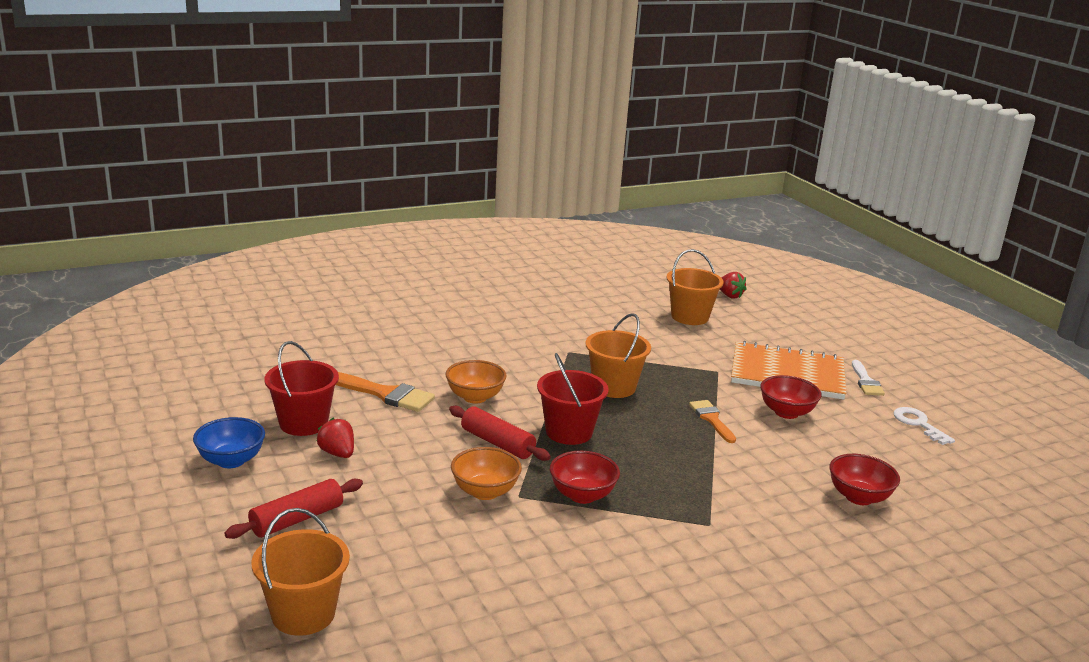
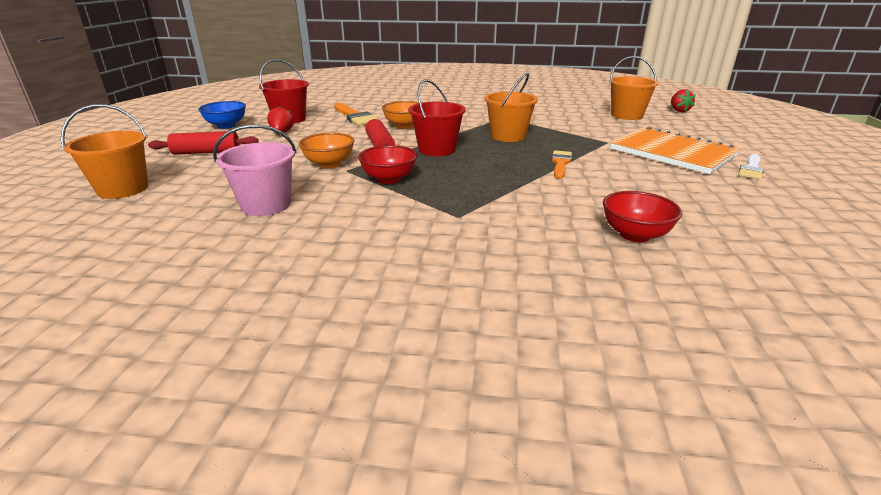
camera: 35 degrees right, 5 degrees up
red bowl [760,375,822,419] -> none
white key [893,407,955,445] -> none
none -> pink bucket [213,124,297,216]

